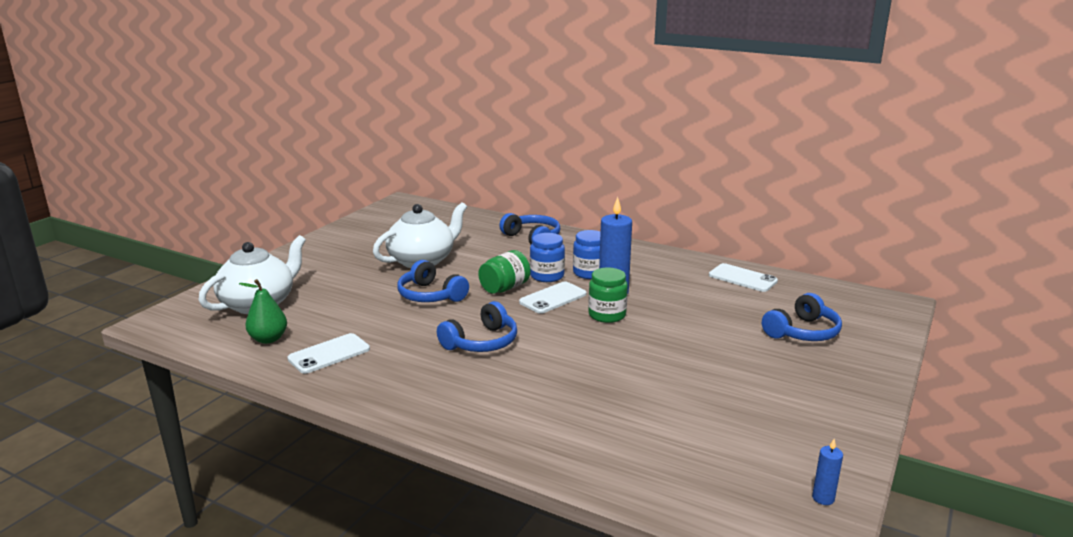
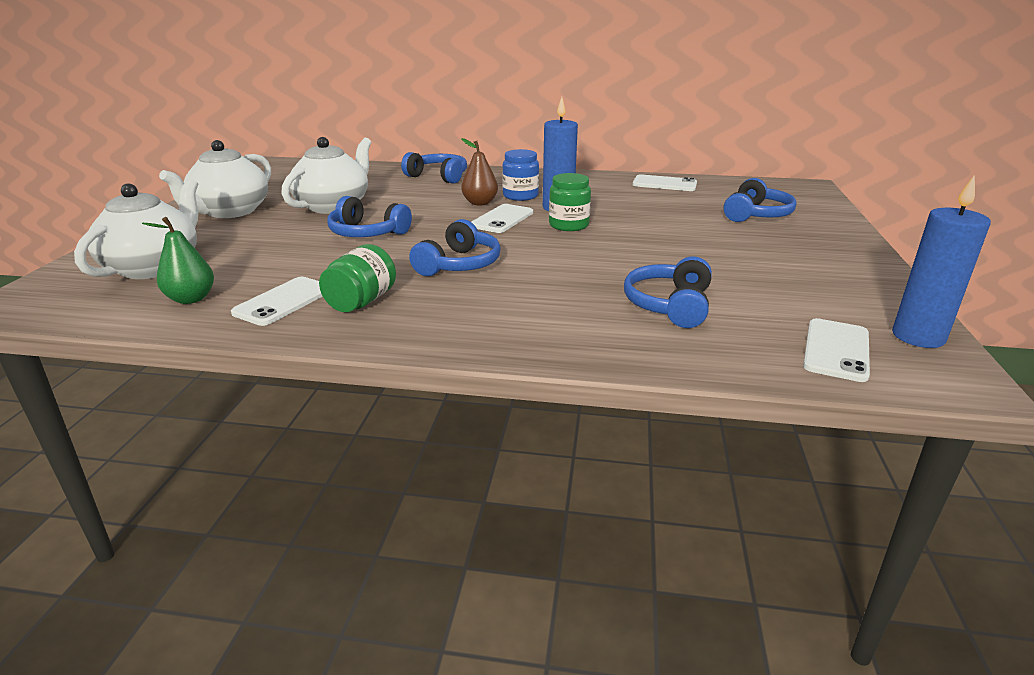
camera: 20 degrees left, 5 degrees up
green jar [478,250,530,294] -> green jar moved to [319,244,396,312]
blue jar [530,233,565,282] -> brown pear [461,138,498,205]
blue candle [812,439,843,505] -> blue candle [892,175,991,348], size x2.10
none -> white teapot [159,140,271,218]
none -> blue headphones [624,256,712,328]
none -> white phone [803,318,870,382]

